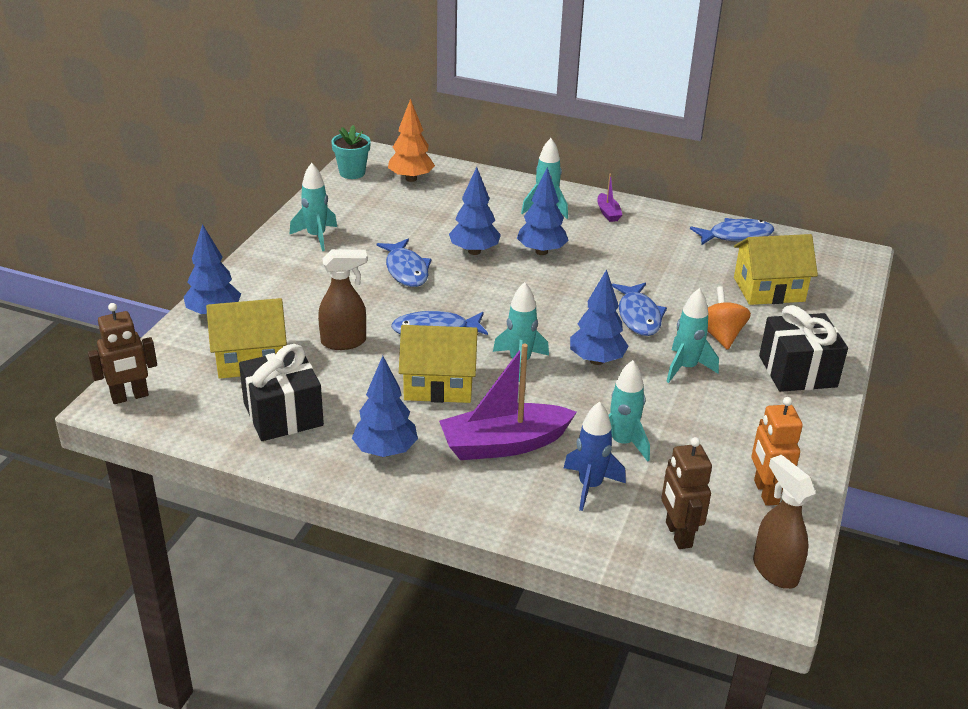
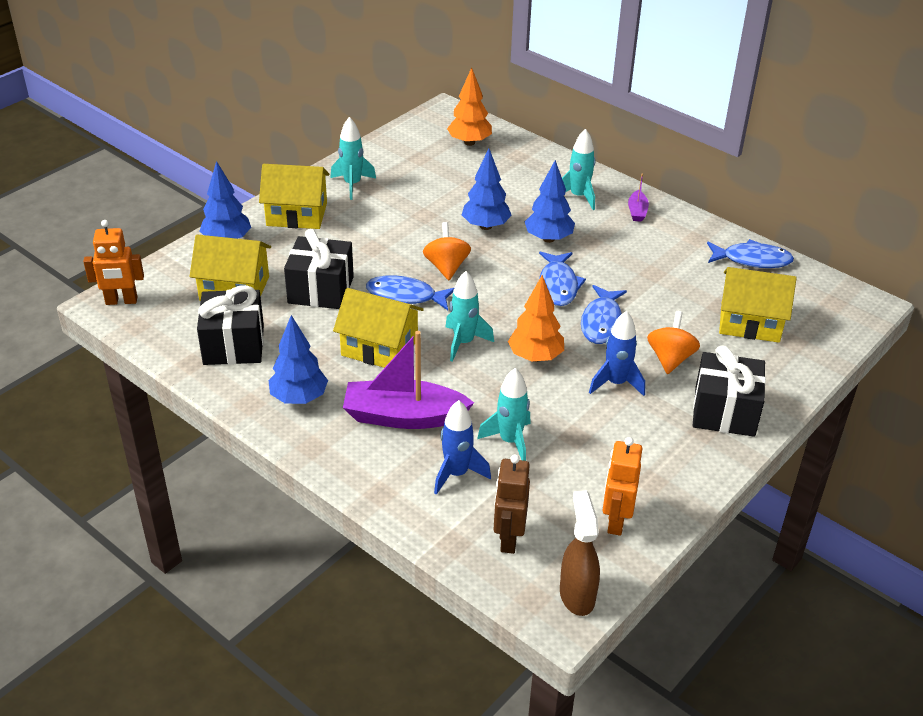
camera: 20 degrees right, 5 degrees up
brown robot [88,303,157,404] -> orange robot [83,220,144,305]
brown spray bottle [318,249,367,350] -> black gift [284,229,354,309]
turquoise flower pot [331,125,371,179] -> none
blue fish [377,239,432,287] -> blue fish moved to [539,251,586,306]
blue tree [570,269,629,365] -> orange tree [508,275,564,362]
turquoise rocket [666,288,719,383] -> blue rocket [589,311,645,396]
none -> yellow house [259,164,329,229]
none -> orange spinning top [423,222,471,280]

